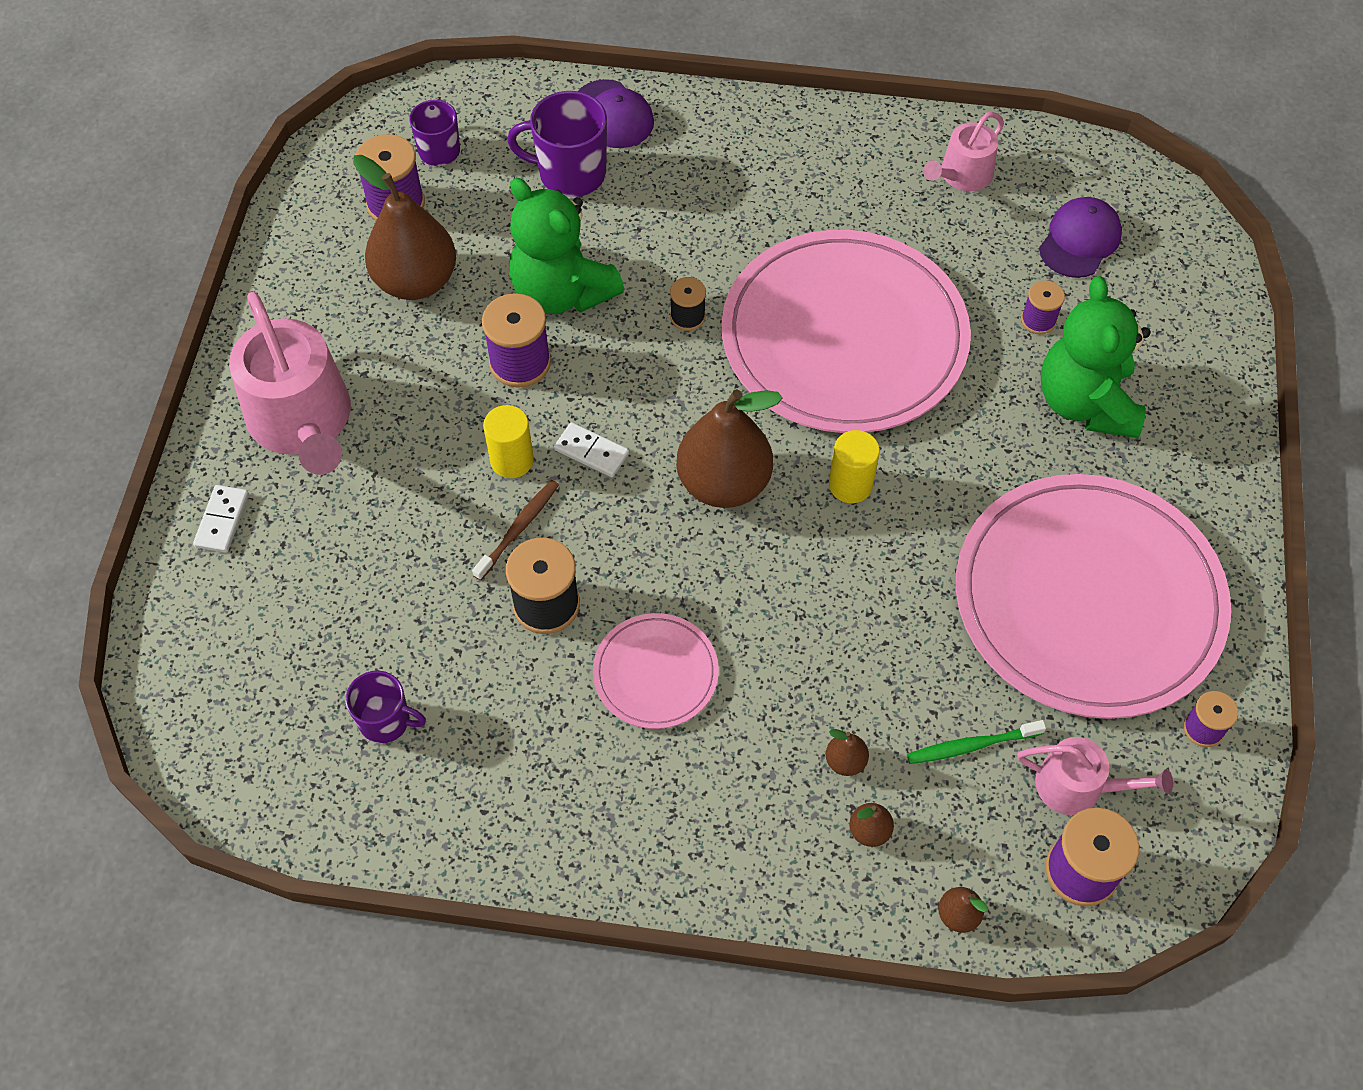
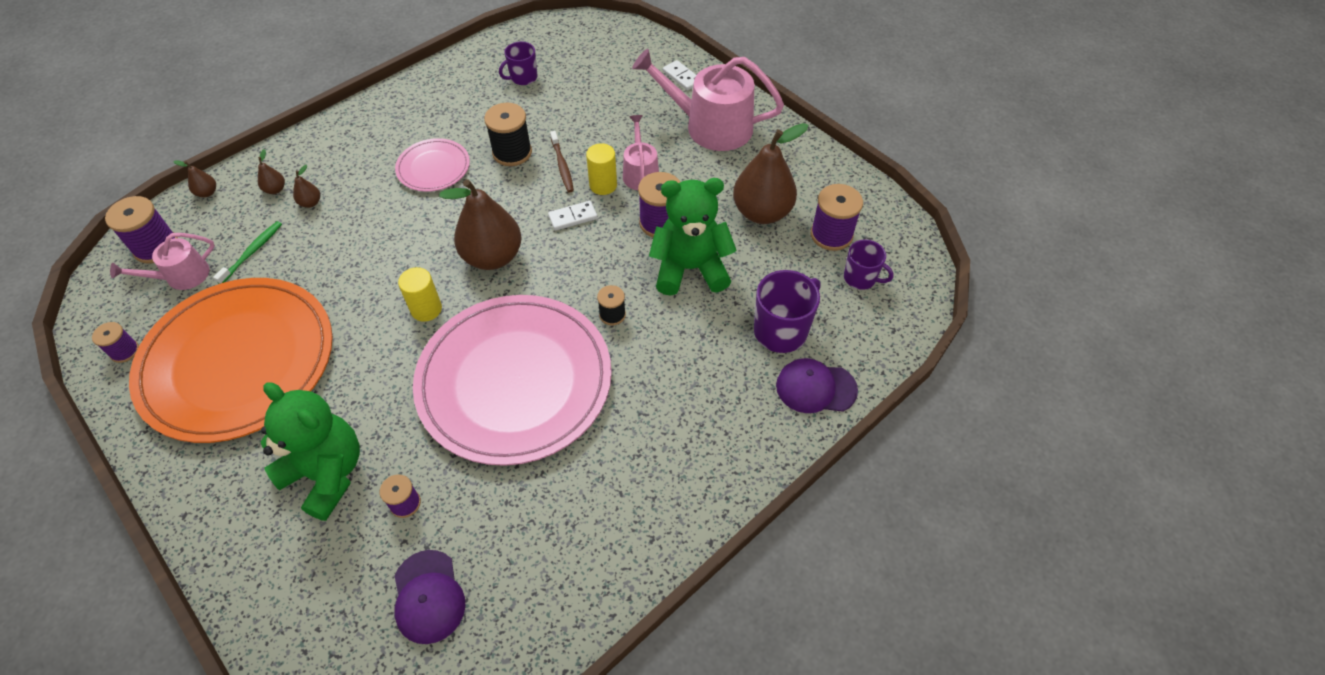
camera: 130 degrees right, 5 degrees down
pink watering can [923,112,1004,191] -> pink watering can moved to [623,115,659,190]
pink plate [956,474,1231,719] -> orange plate [129,278,333,443]

